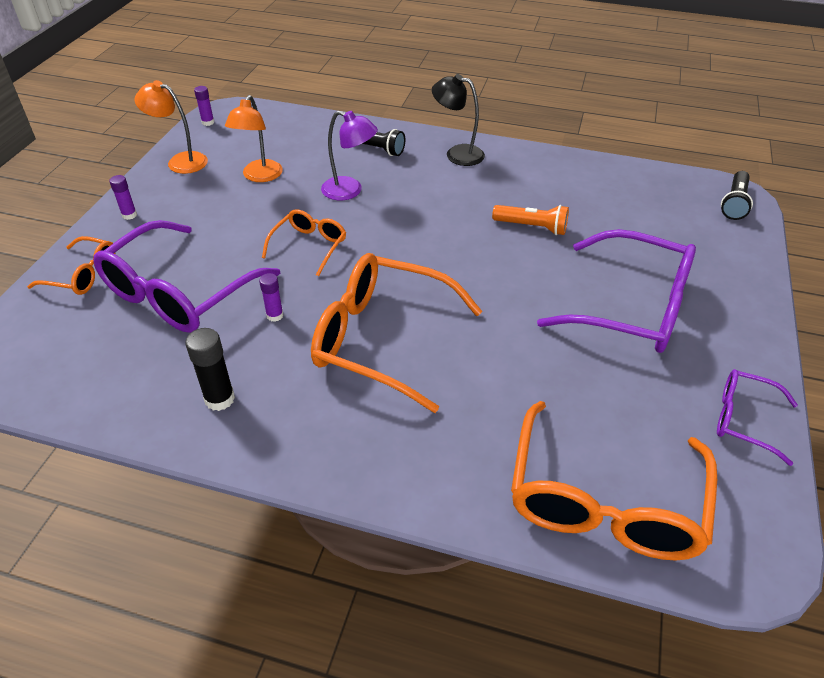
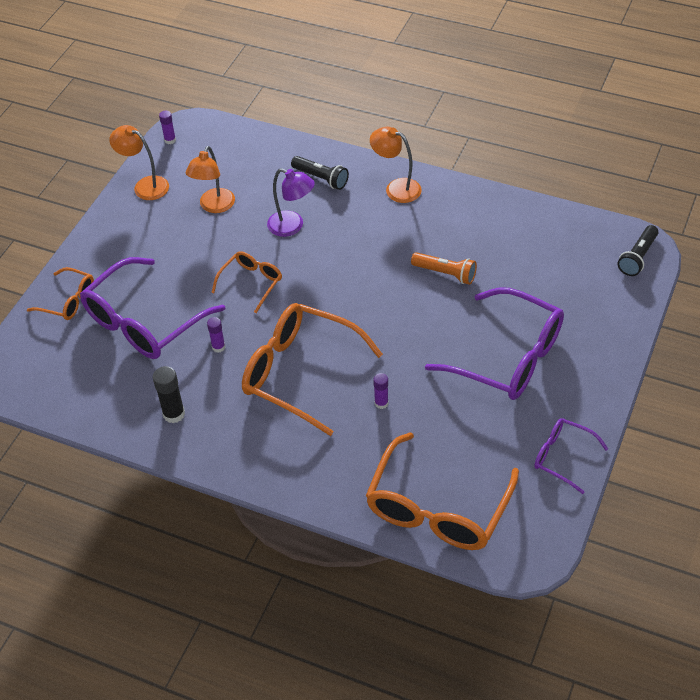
camera: 10 degrees right, 5 degrees up
purple glue stick [109,175,137,220] -> purple glue stick moved to [373,373,388,409]
black lamp [432,74,485,166] -> orange lamp [370,127,422,203]

